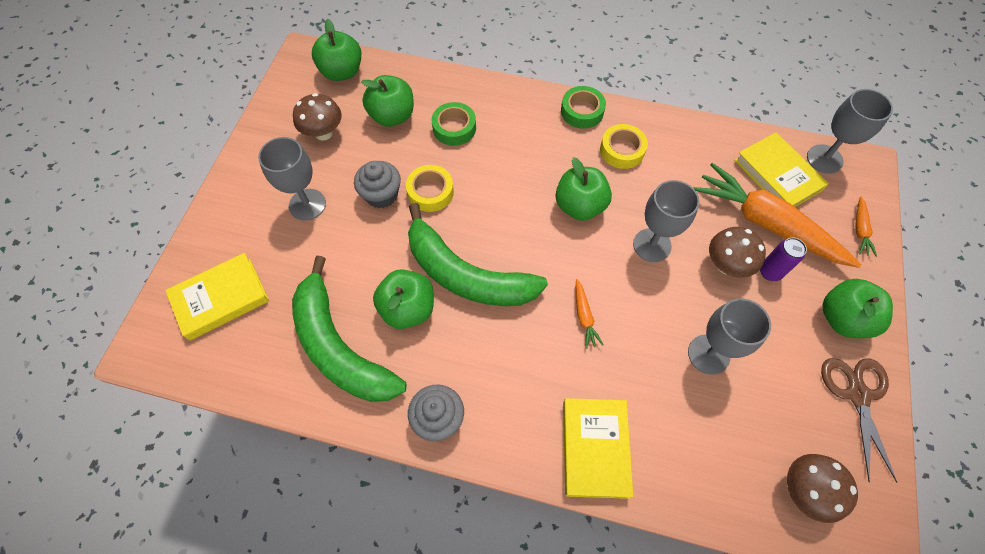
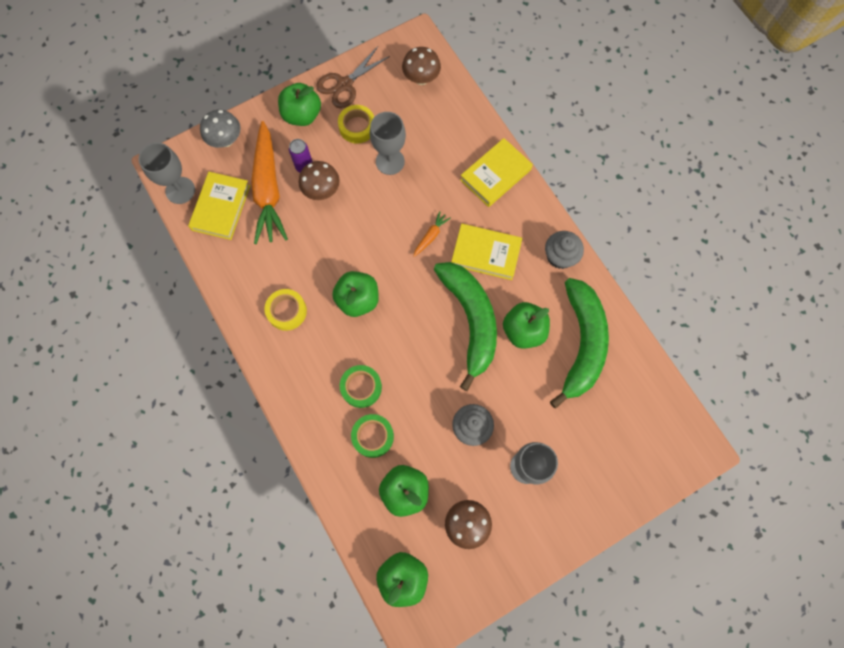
camera: 135 degrees left, 10 degrees up
yellow book [165,253,269,340] -> yellow book moved to [451,224,522,280]
yellow tape [406,165,454,212] -> yellow tape moved to [338,105,374,144]
green tape [561,86,606,129] -> green tape moved to [340,365,382,408]
grey goblet [633,180,700,262] -> none
orange carrot [855,197,877,257] -> grey mushroom [200,109,240,148]

